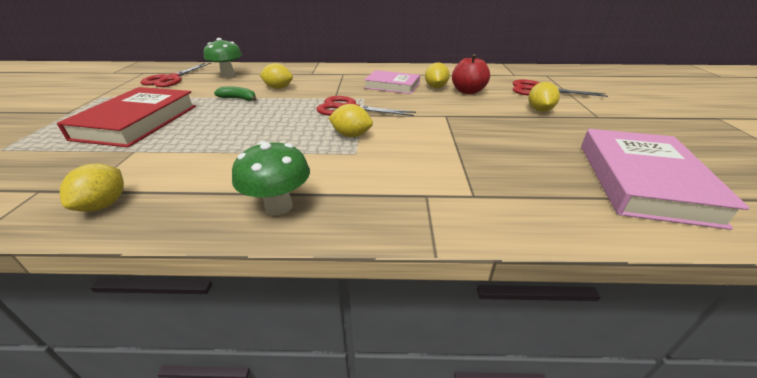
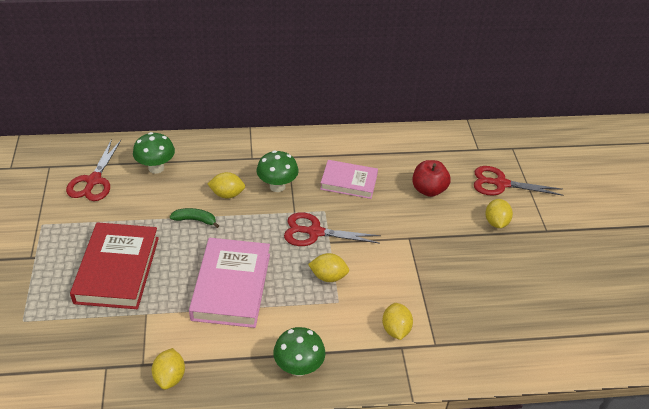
camera: 10 degrees left, 10 degrees up
yellow lemon [425,62,450,88] -> yellow lemon moved to [382,303,413,340]
pink book [581,129,749,230] -> pink book moved to [189,238,270,328]
none -> green mushroom [257,151,299,192]

